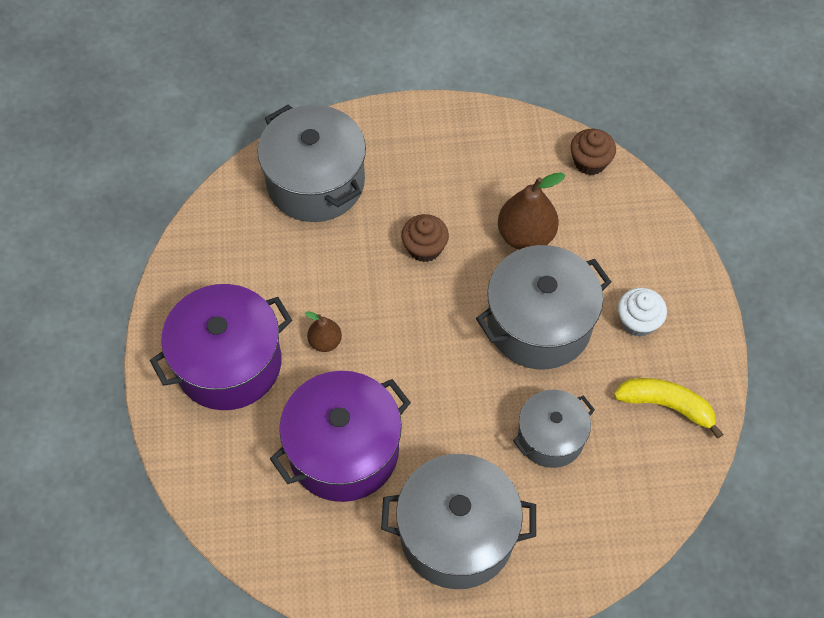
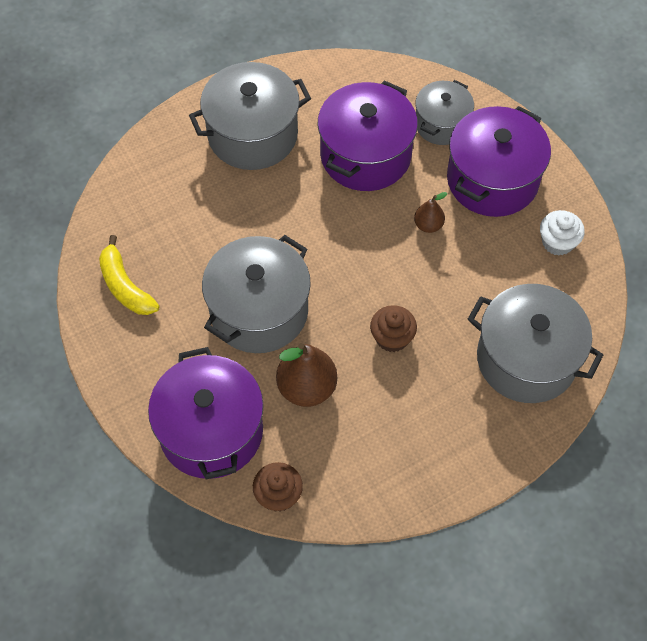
camera: 155 degrees right, 0 degrees up
grey pot [513,390,595,468] -> grey pot moved to [415,80,474,145]
yellow banana [614,378,723,439] -> yellow banana turned 60 degrees clockwise [99,235,159,315]
white cupcake [618,288,667,337] -> white cupcake moved to [540,210,585,256]
none -> purple pot [148,347,264,480]

